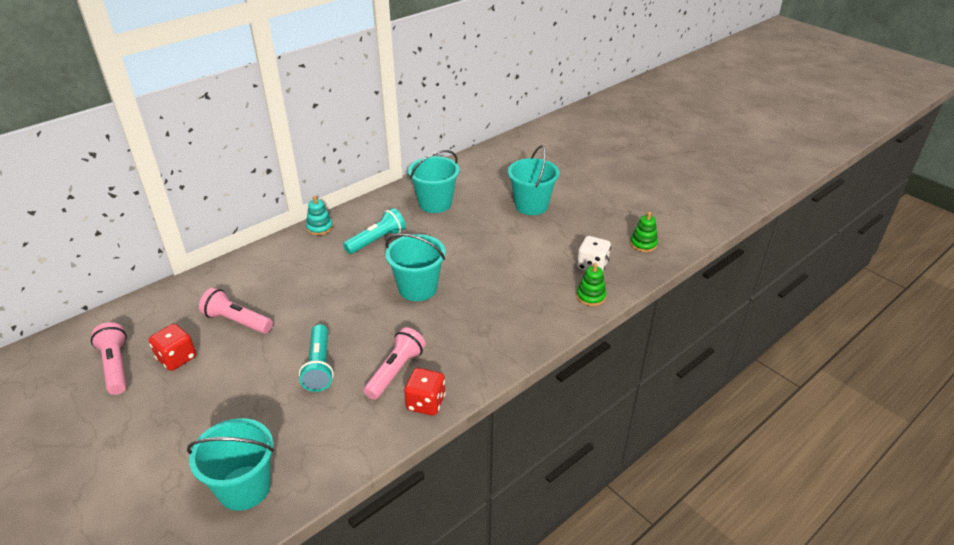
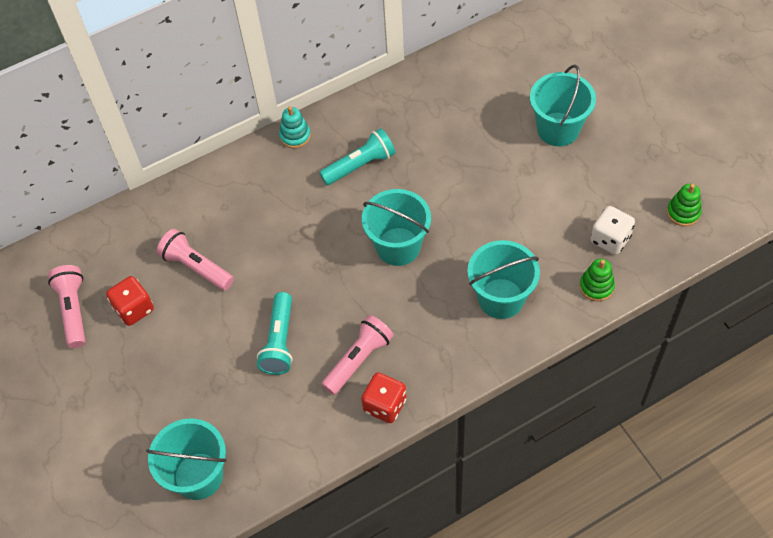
camera: 15 degrees right, 20 degrees up
turquoise bucket [408,150,460,213] -> turquoise bucket moved to [467,240,540,319]

